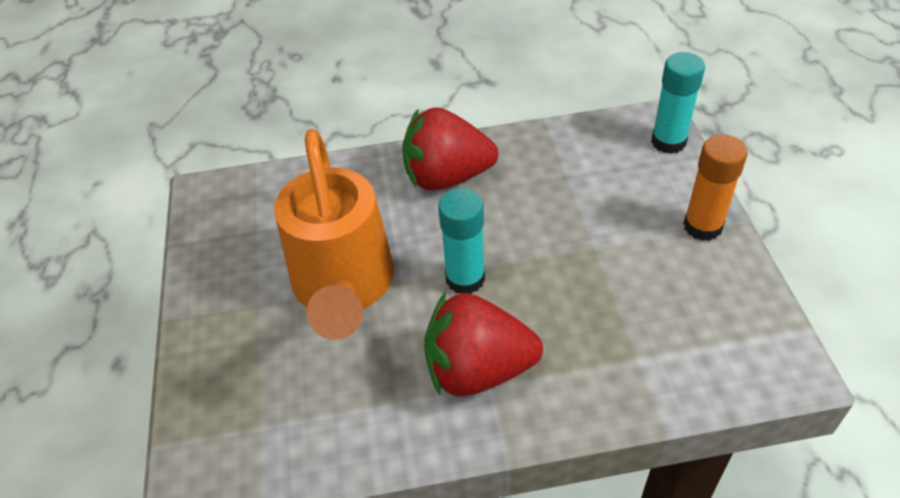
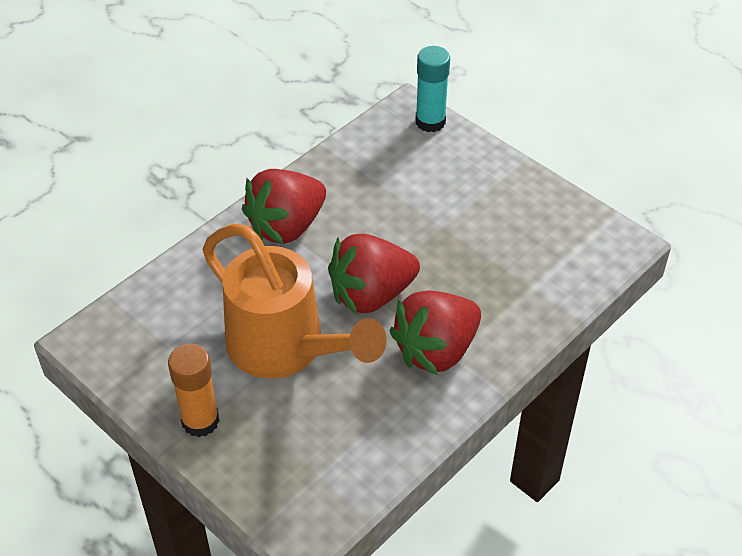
camera: 40 degrees left, 0 degrees up
turquoise glue stick [438,188,485,294] -> red strawberry [328,234,420,314]
orange glue stick [683,134,748,241] -> orange glue stick moved to [168,343,220,437]

